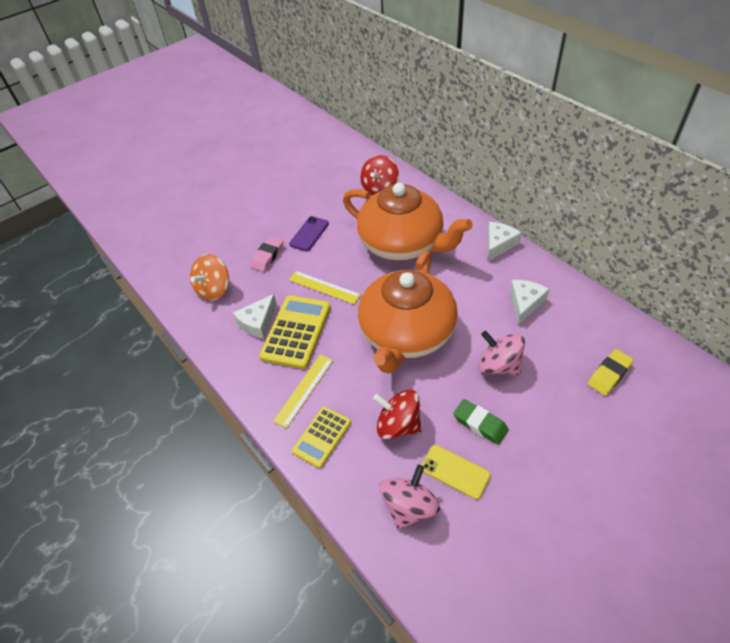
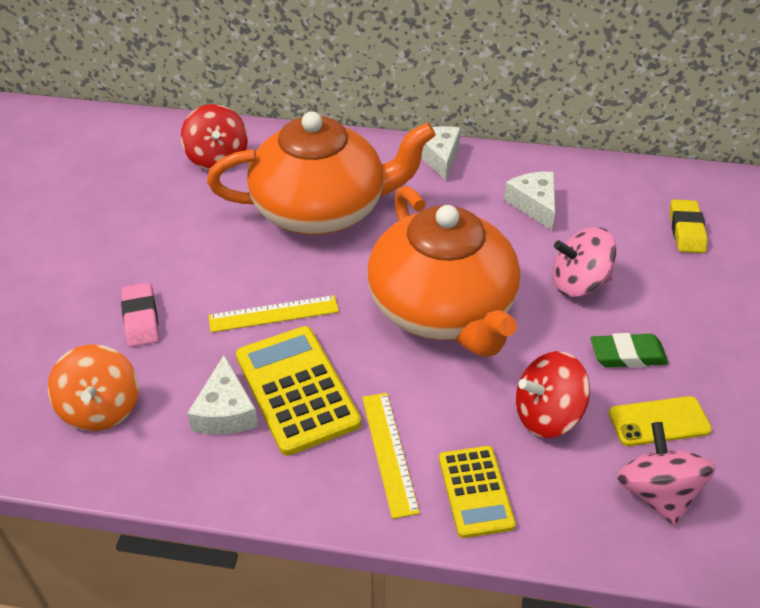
camera: 45 degrees left, 5 degrees down
purple phone [289,216,329,251] -> none

